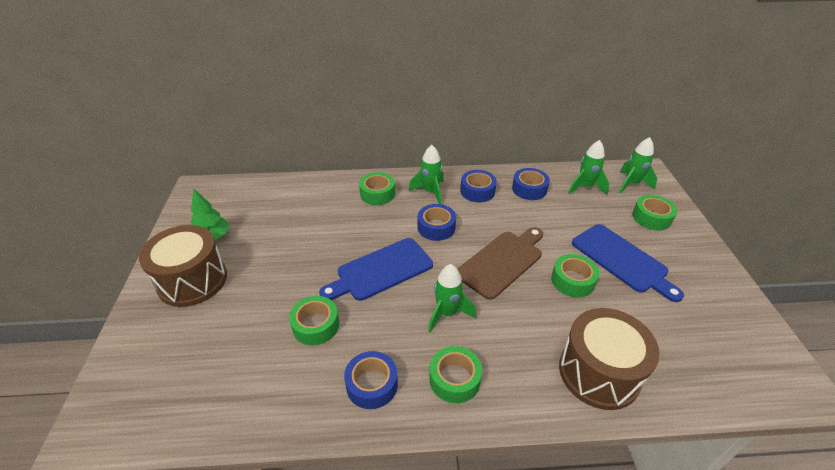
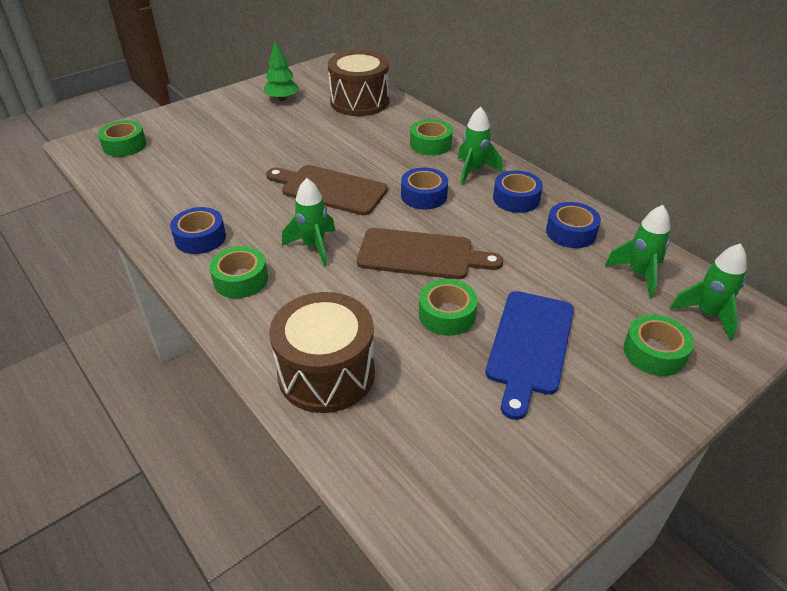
camera: 55 degrees right, 0 degrees up
brown drum [139,225,227,307] -> brown drum moved to [328,50,389,116]
green tape [289,296,339,345] -> green tape moved to [98,120,147,157]
blue cutting board [319,238,433,301] -> brown cutting board [266,165,388,215]

